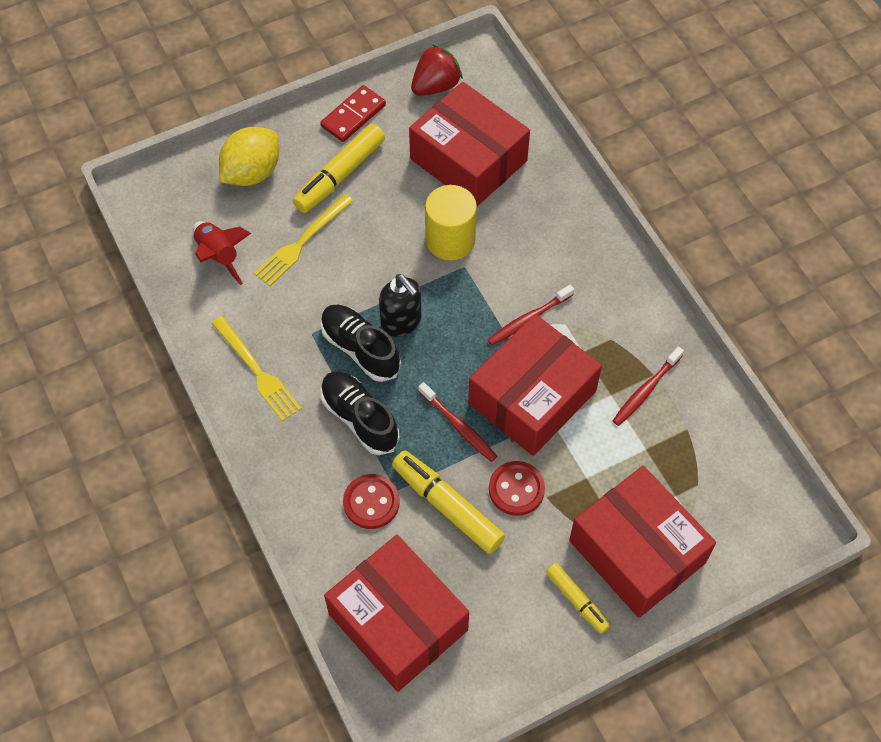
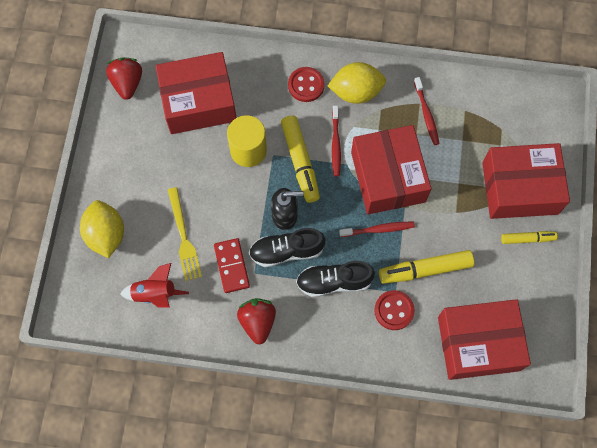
camera: 55 degrees left, 10 degrees up
yellow fork [211,316,302,422] -> red strawberry [237,298,276,344]
yellow marker [293,124,385,213] -> yellow marker moved to [281,115,320,203]
red domino [320,85,386,142] -> red domino moved to [214,238,250,293]
red button [489,461,545,516] -> red button moved to [288,67,325,102]
none -> yellow lemon [328,62,386,104]

